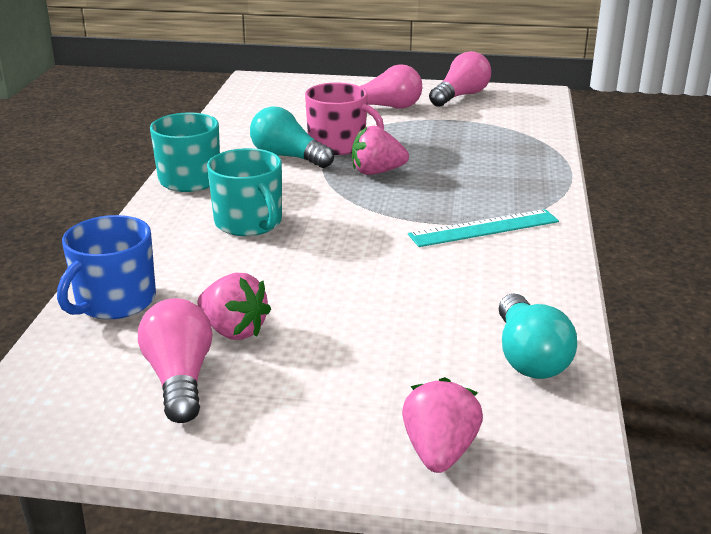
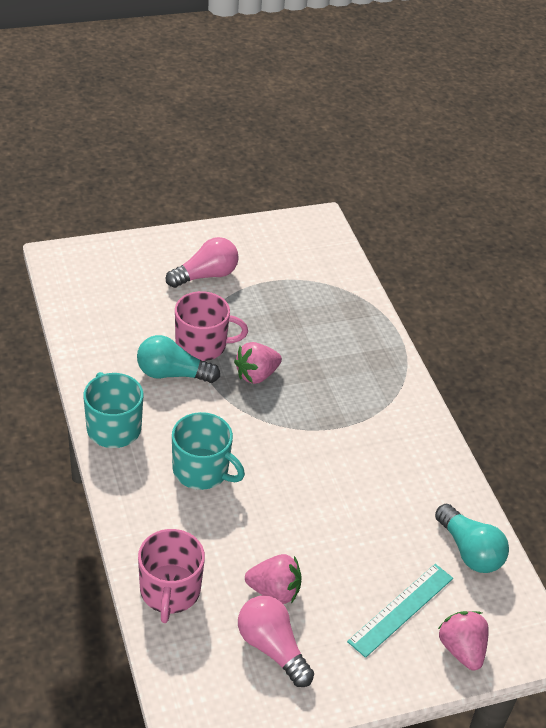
camera: 30 degrees left, 15 degrees up
blue mug [57,215,156,319] -> pink mug [138,529,205,623]
turquoise ruler [408,209,559,247] -> turquoise ruler moved to [347,564,453,658]
pink light bulb [429,51,491,107] -> none

